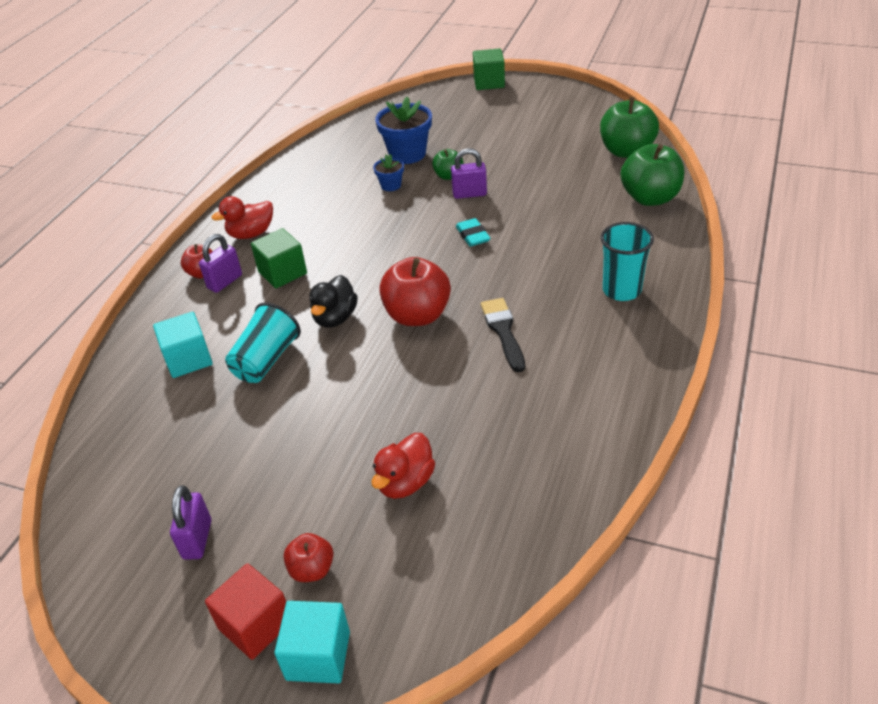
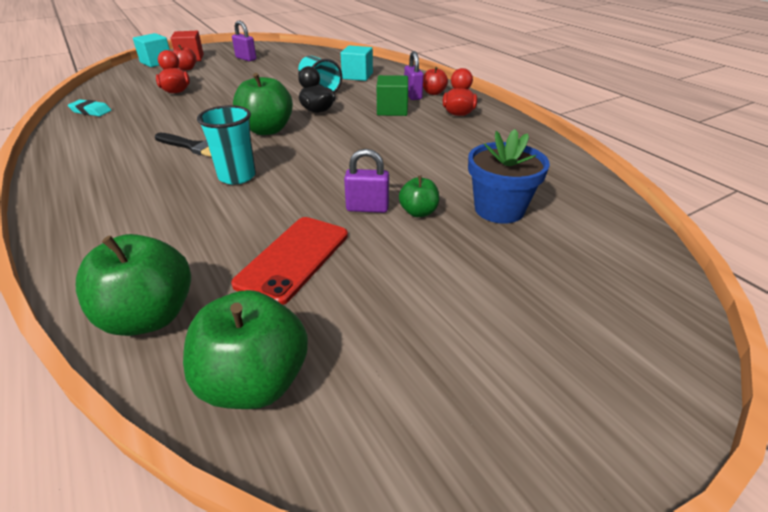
camera: 125 degrees right, 5 degrees down
blue flower pot [373,154,404,191] -> none
red apple [379,257,451,326] -> green apple [233,73,293,135]
purple padlock [451,148,487,199] -> purple padlock turned 60 degrees clockwise [344,149,389,213]
turquoise eraser [456,218,490,247] -> turquoise eraser moved to [68,99,112,116]
green cube [473,48,505,90] -> none
turquoise cup [601,222,654,301] -> turquoise cup moved to [197,105,256,185]
none -> red phone [231,217,348,305]

